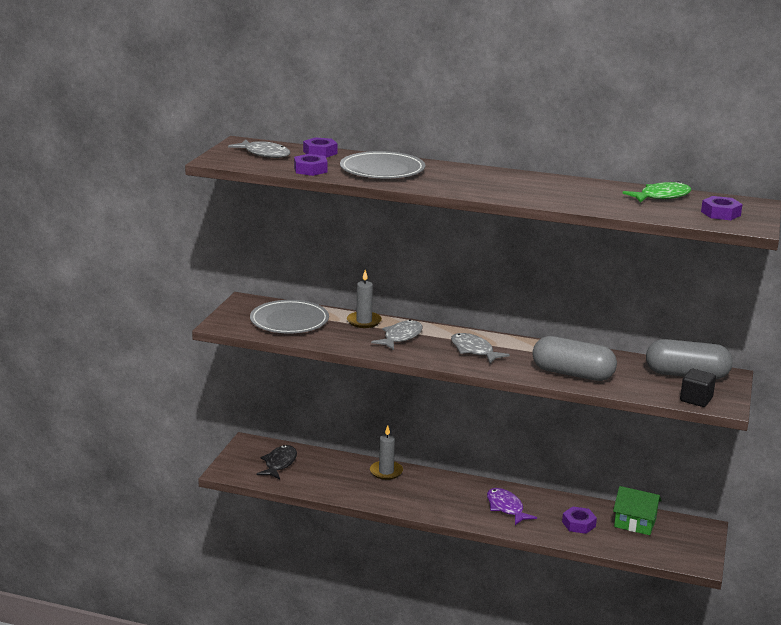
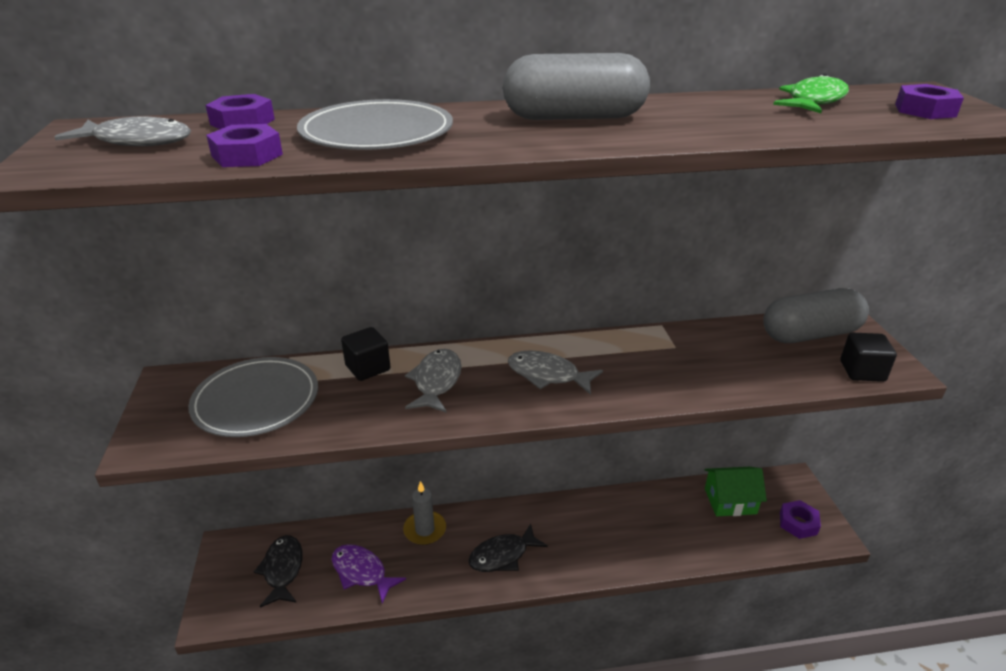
camera: 25 degrees left, 10 degrees up
grey candle [347,270,382,328] -> black cube [341,327,390,381]
purple fish [487,488,537,525] -> purple fish moved to [331,544,406,603]
grey capsule [532,336,617,381] -> grey capsule moved to [503,53,650,120]
purple nut [562,506,597,534] -> purple nut moved to [780,500,821,539]
none -> black fish [468,523,548,572]

